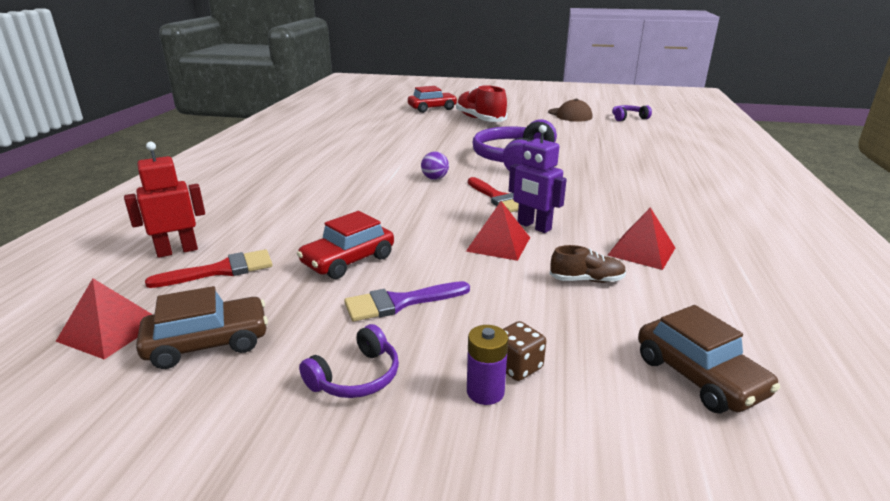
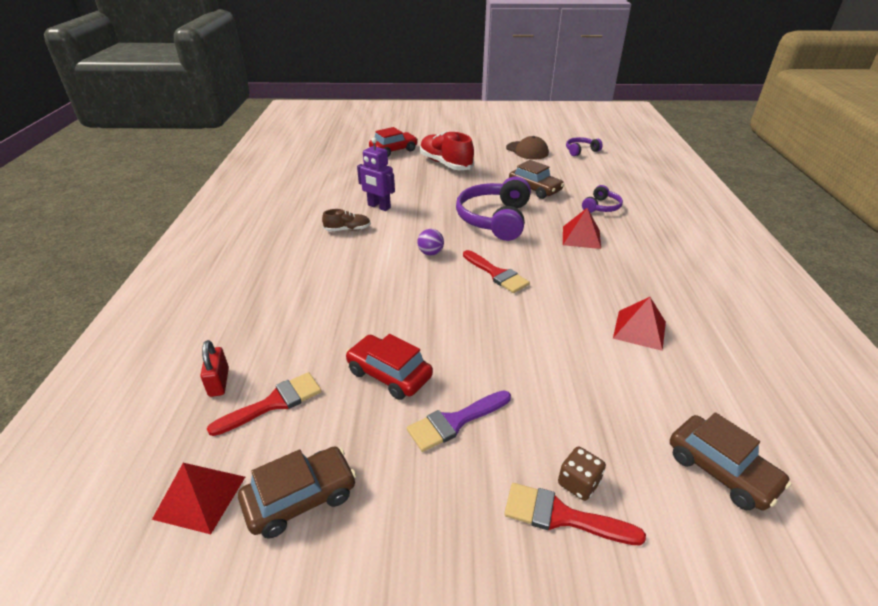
camera: 10 degrees left, 10 degrees up
red robot [124,142,205,258] -> red padlock [200,340,229,397]
red car [297,211,394,279] -> red car turned 90 degrees clockwise [346,334,433,400]
purple headphones [299,324,399,398] -> purple headphones moved to [582,185,623,213]
red pyramid [466,201,530,261] -> red pyramid moved to [563,208,601,249]
purple battery [467,325,508,405] -> red brush [504,483,646,546]
purple robot [509,125,567,233] -> purple robot moved to [357,138,395,211]
brown shoe [550,245,626,283] -> brown shoe moved to [322,209,371,231]
none -> brown car [509,160,564,199]

